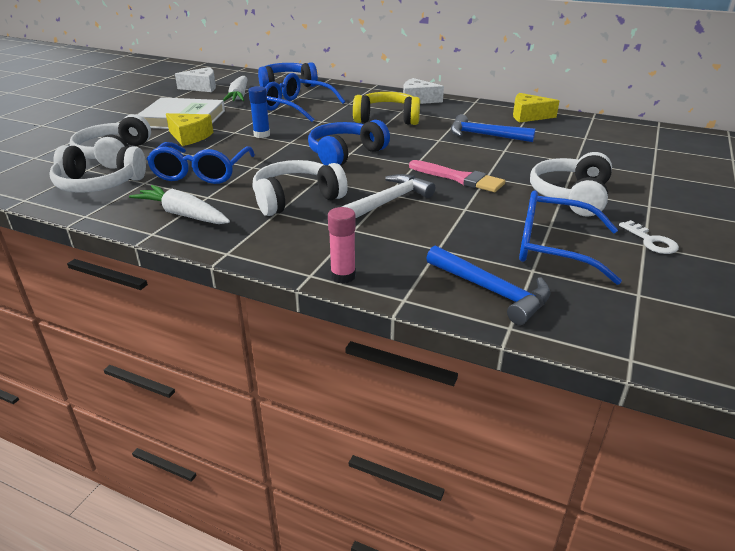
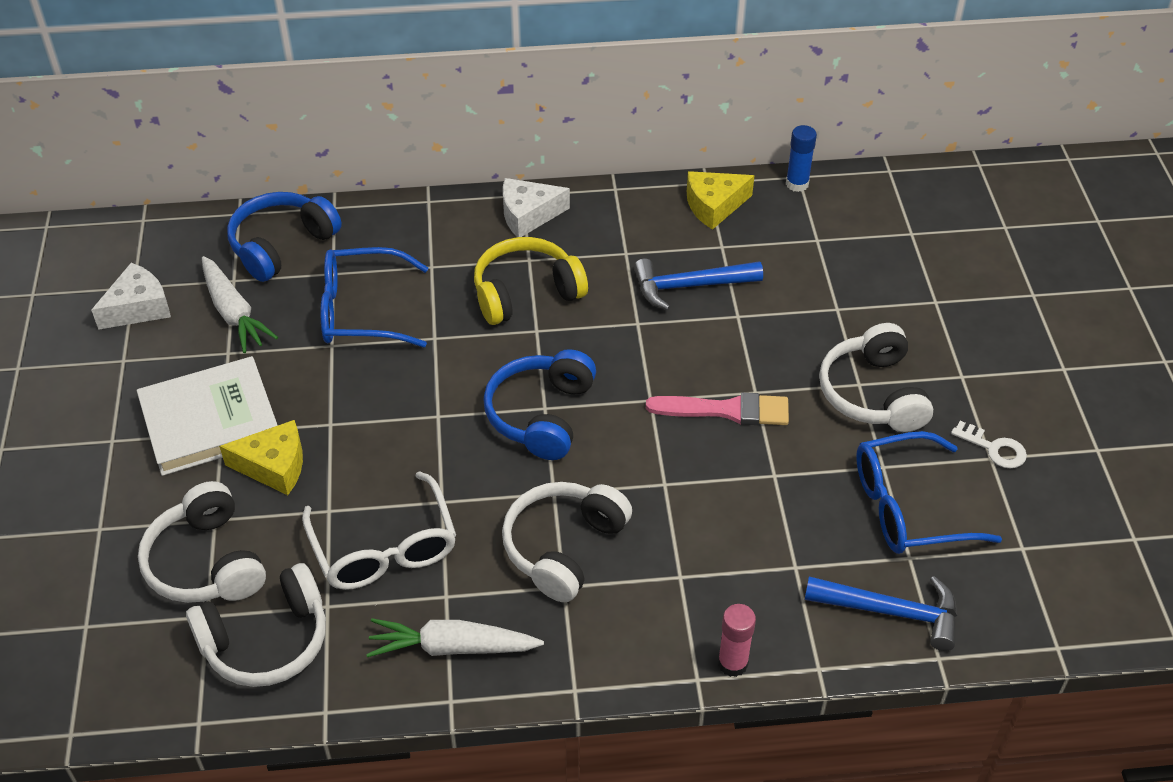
camera: 30 degrees left, 15 degrees up
blue glasses [147,142,255,184] -> white glasses [302,471,456,590]
blue glue stick [248,86,270,138] -> blue glue stick moved to [786,125,817,192]
white hammer [342,174,435,219] -> none

